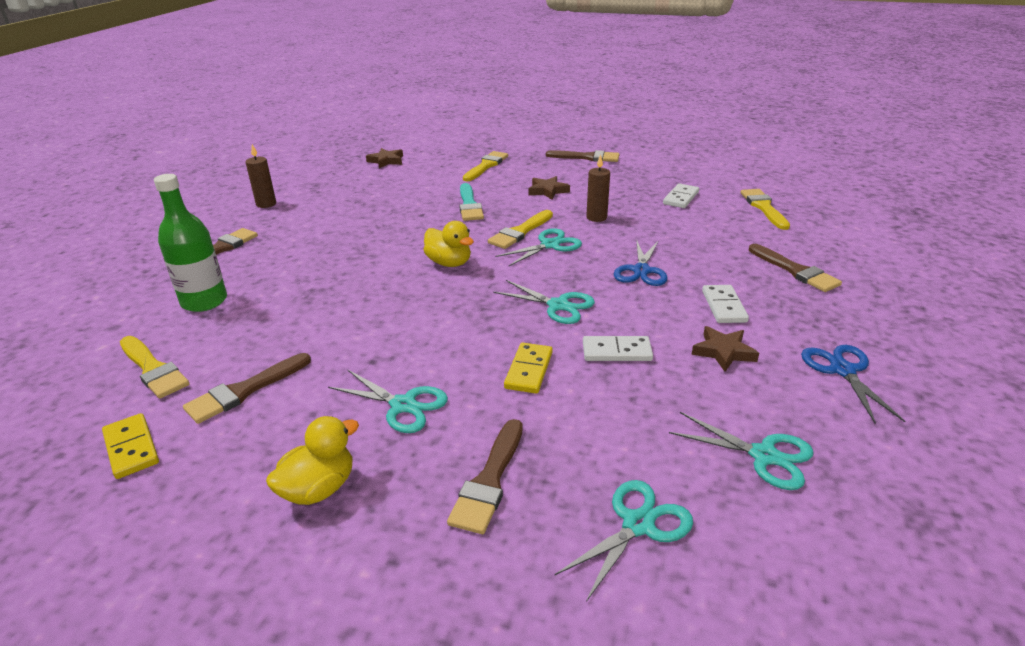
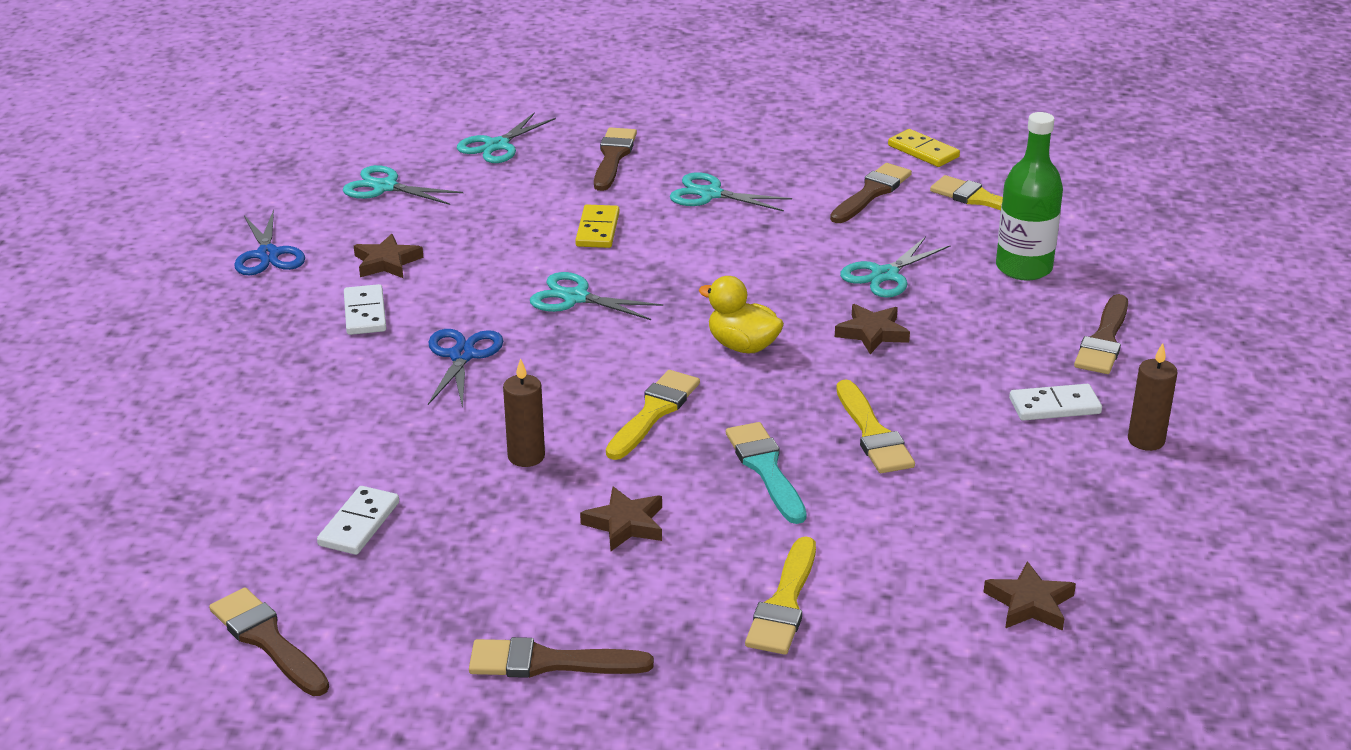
camera: 170 degrees right, 0 degrees up
yellow duck [266,416,359,505] -> none
turquoise scissors [495,228,582,266] -> turquoise scissors moved to [840,236,950,298]
white domino [583,336,653,361] -> white domino moved to [1009,384,1102,421]
yellow brush [741,189,790,230] -> yellow brush moved to [836,379,915,473]
brown brush [749,244,842,292] -> brown brush moved to [209,587,329,696]
none -> brown star [835,304,910,354]

